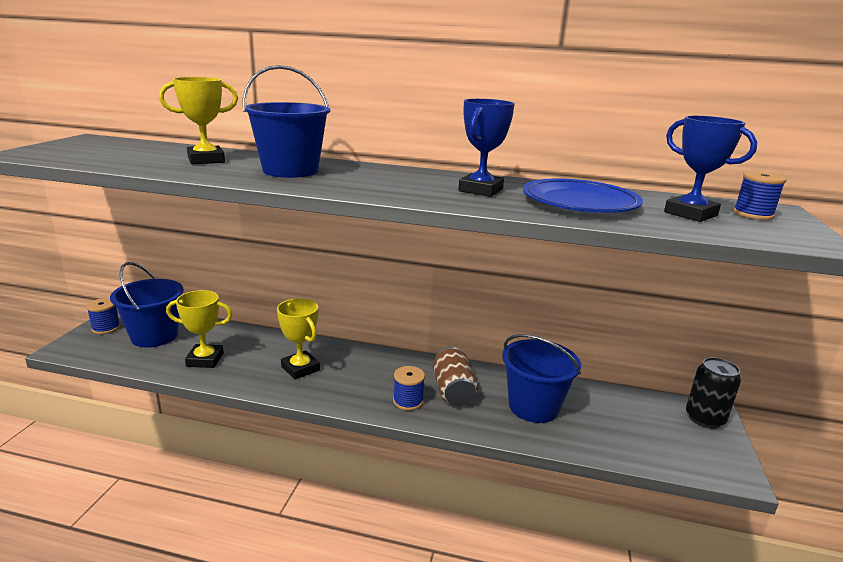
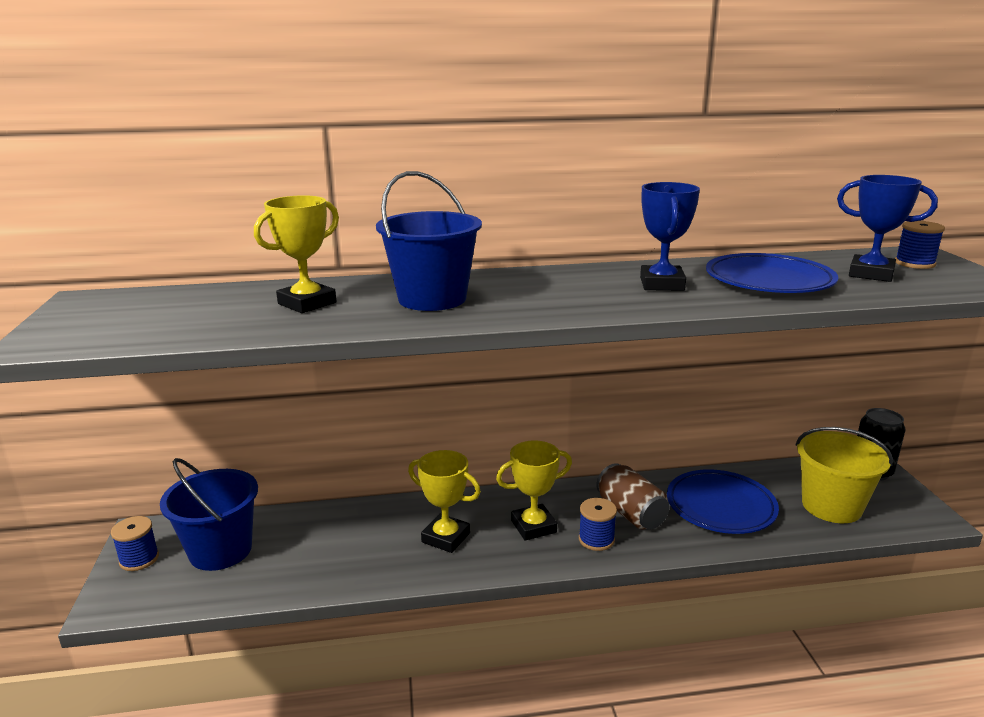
camera: 20 degrees left, 0 degrees up
yellow trophy [166,290,232,368] -> yellow trophy moved to [496,441,572,541]
blue bucket [502,334,581,423] -> blue plate [667,469,779,534]
none -> yellow bucket [796,427,893,523]

